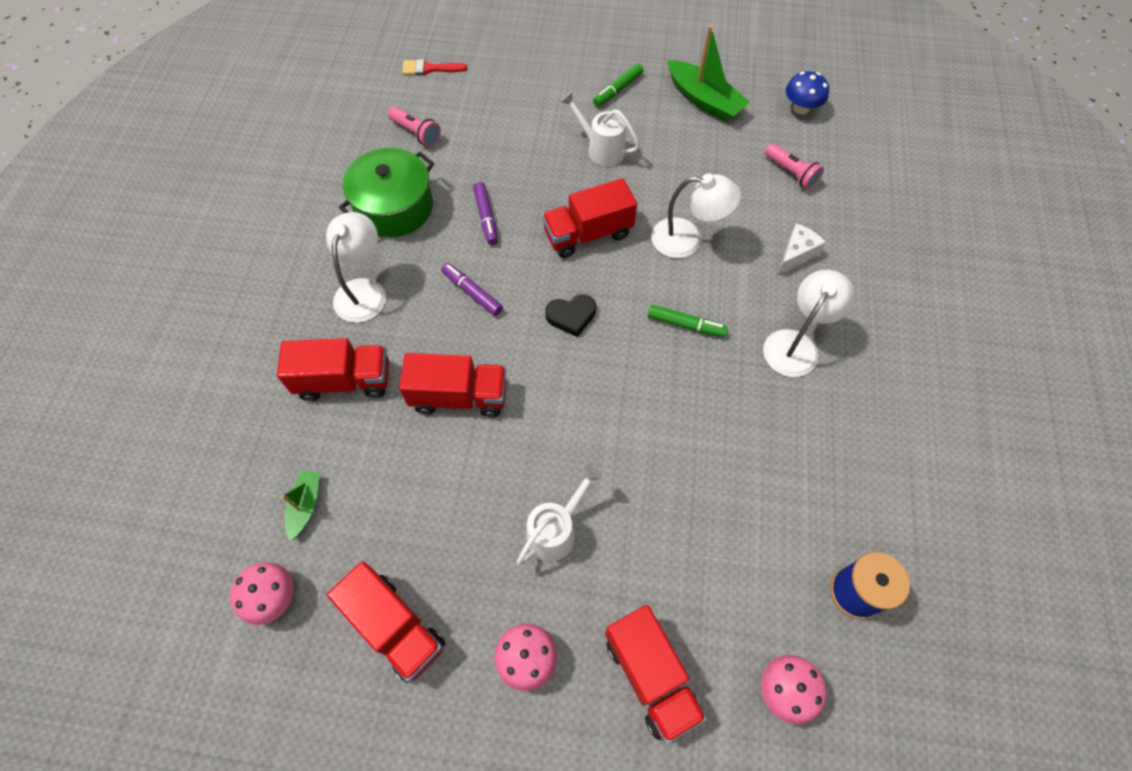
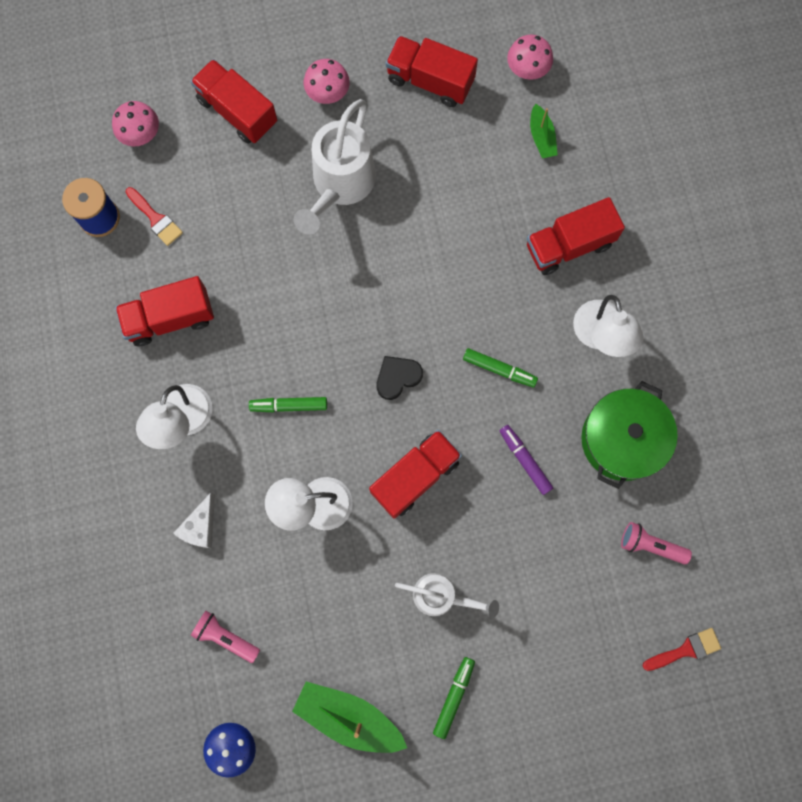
camera: 160 degrees right, 15 degrees up
red truck [399,353,507,417] -> red truck moved to [115,276,214,346]
purple marker [441,263,503,316] -> green marker [463,348,538,387]
white watering can [516,465,602,566] -> white watering can [294,99,376,234], size x1.60
none -> red brush [126,187,183,246]

